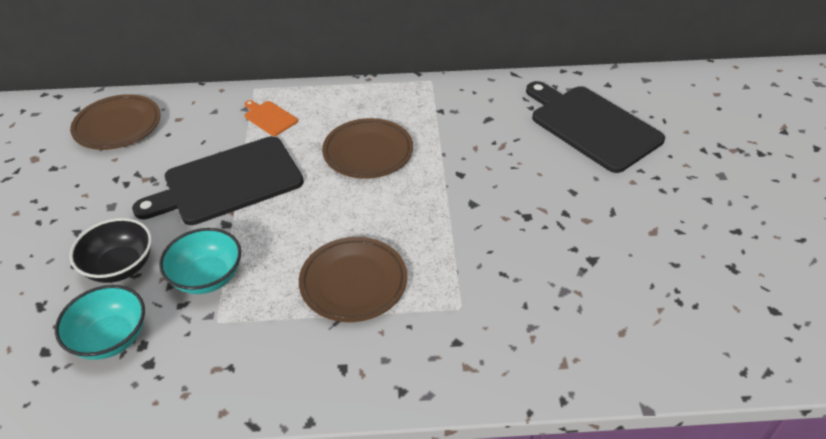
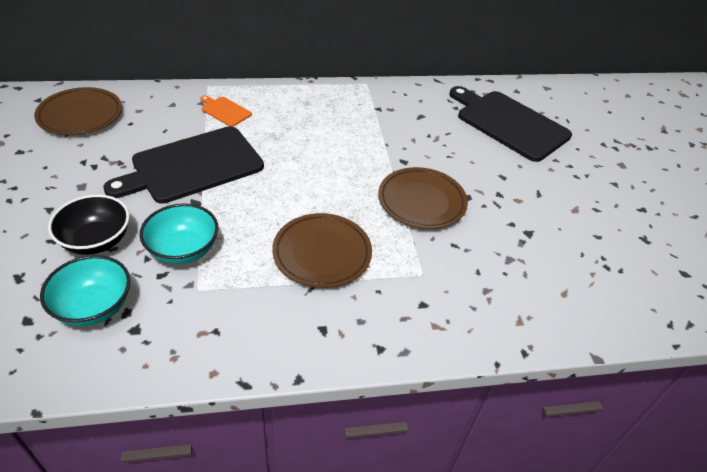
camera: 10 degrees left, 0 degrees up
brown plate [322,118,413,179] -> brown plate moved to [379,167,468,229]

